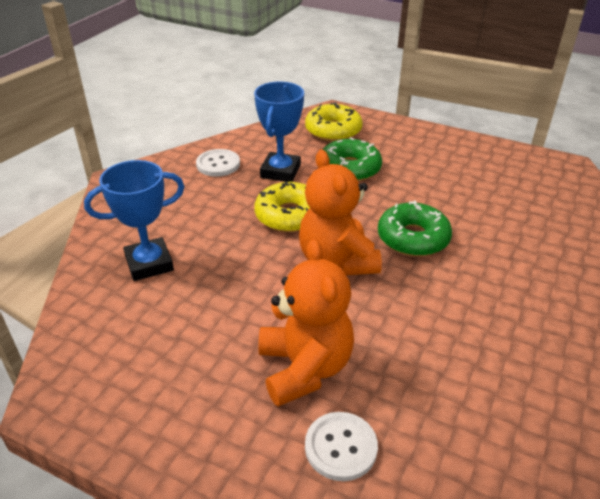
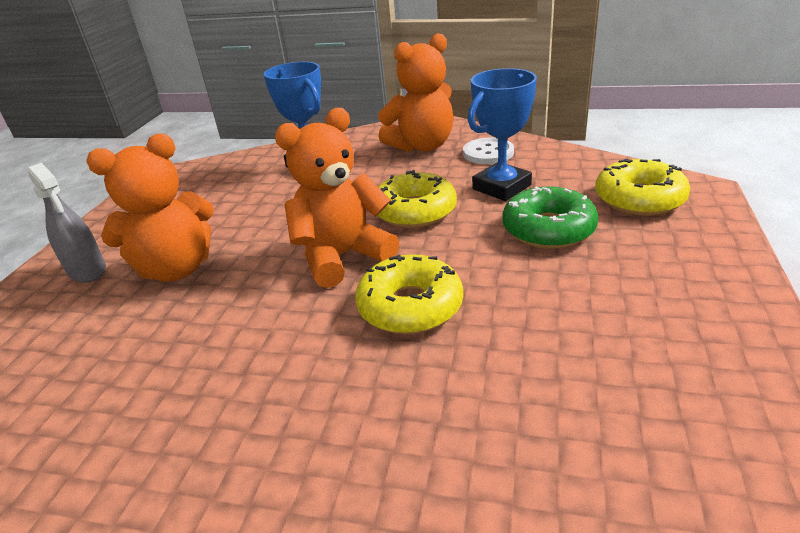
camera: 80 degrees right, 5 degrees down
blue trophy [254,81,304,182] -> blue trophy turned 45 degrees counterclockwise [468,68,537,201]
white button [305,412,378,481] -> none
green donut [378,200,452,257] -> yellow donut [355,254,463,334]
none -> grey spray bottle [27,163,106,283]
none -> orange teddy bear [378,33,454,152]

